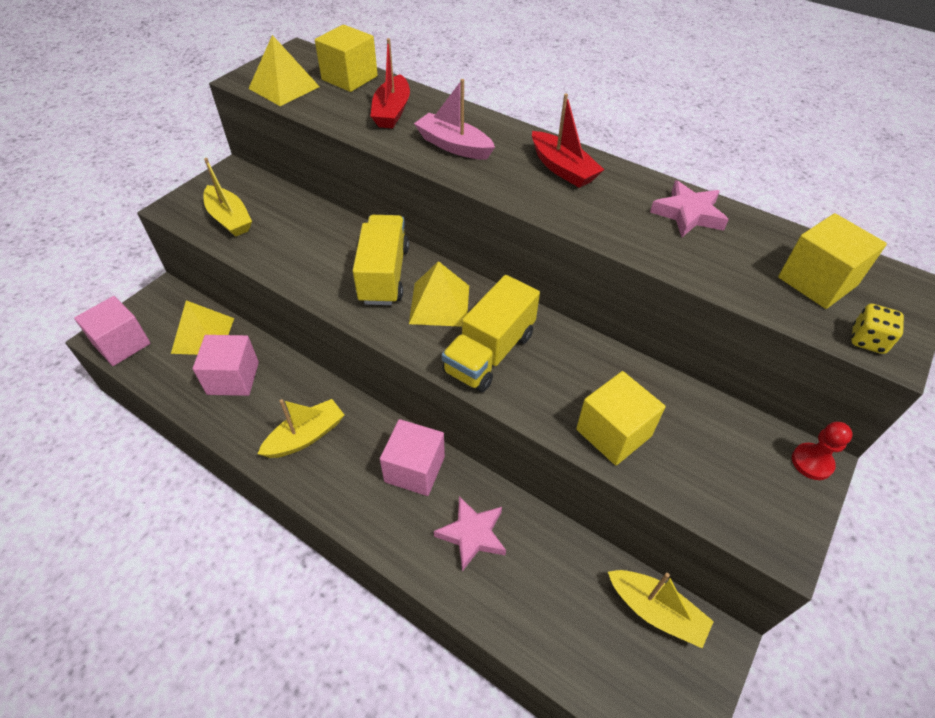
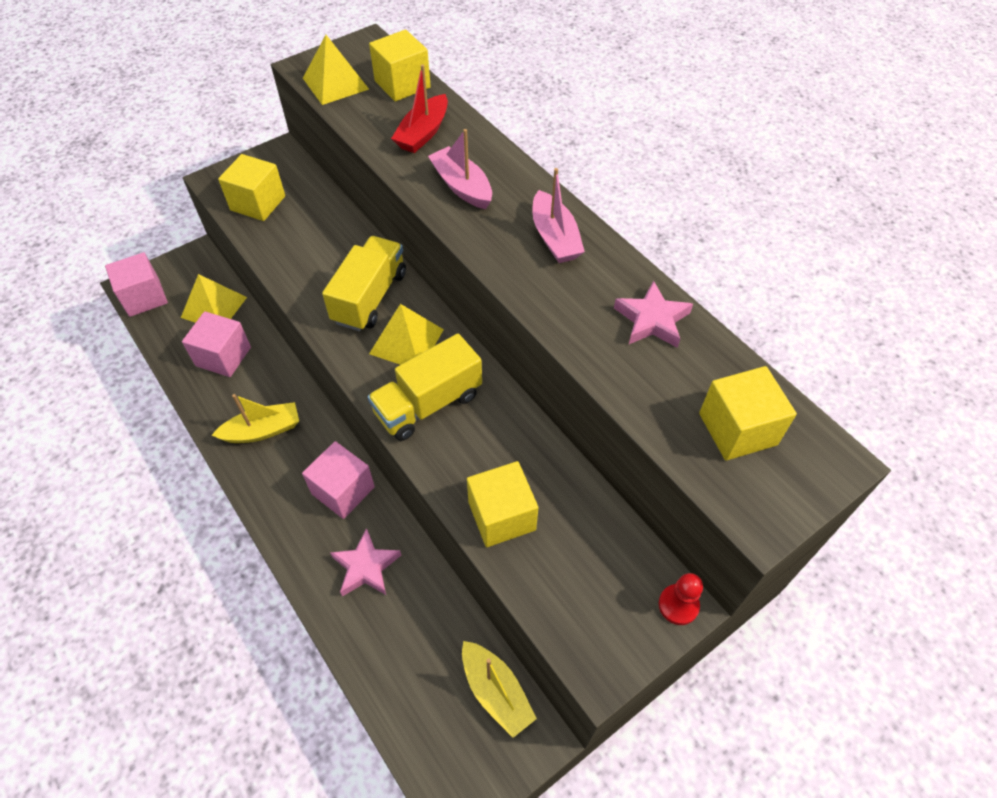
camera: 20 degrees right, 5 degrees up
yellow boat [203,158,252,237] -> yellow cube [218,154,285,221]
red boat [532,93,604,188] -> pink boat [532,168,585,263]
yellow dice [851,304,904,354] -> none

